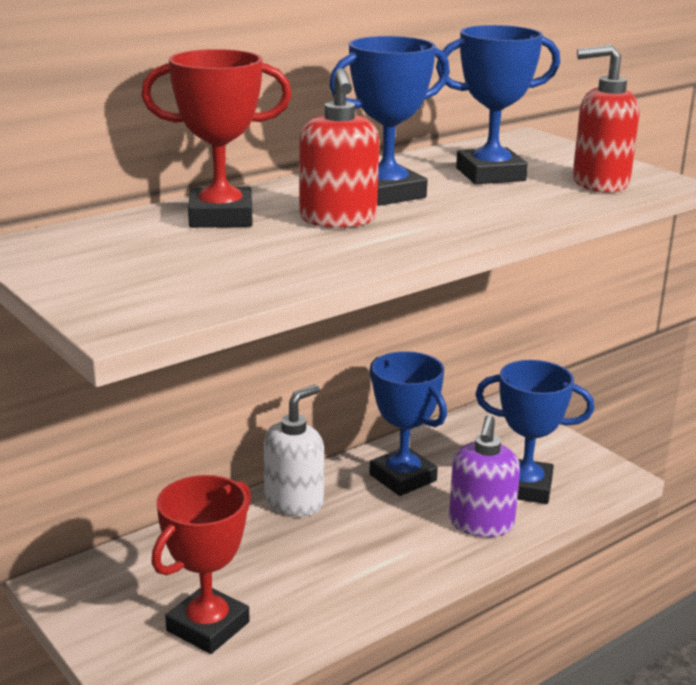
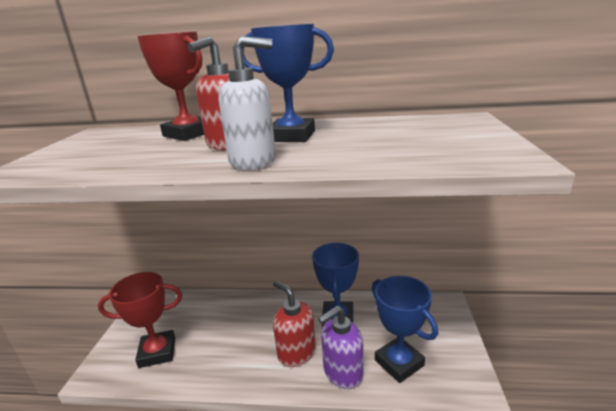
camera: 45 degrees right, 0 degrees up
white soap dispenser [264,385,324,516] -> white soap dispenser moved to [218,36,276,170]
blue trophy [436,25,560,184] -> none
red soap dispenser [573,45,640,193] -> red soap dispenser moved to [273,281,316,367]

